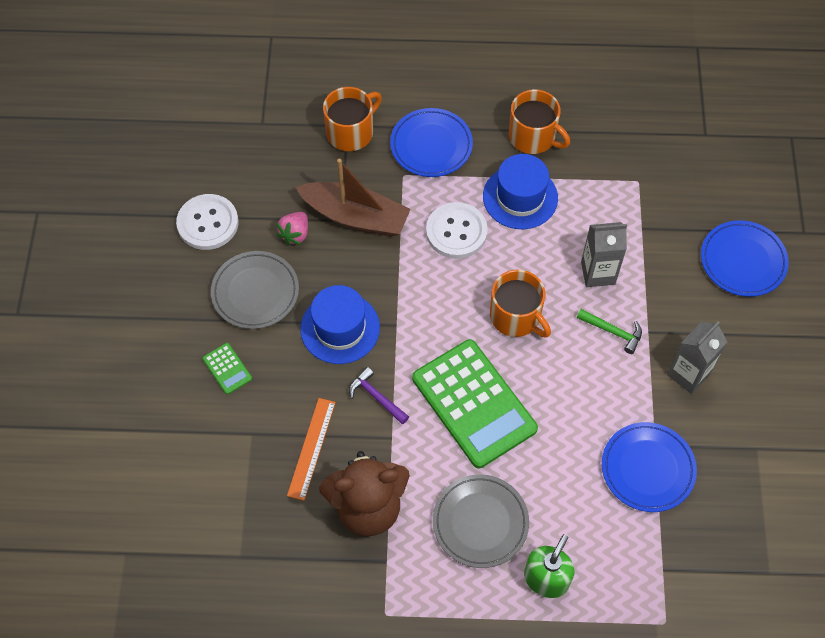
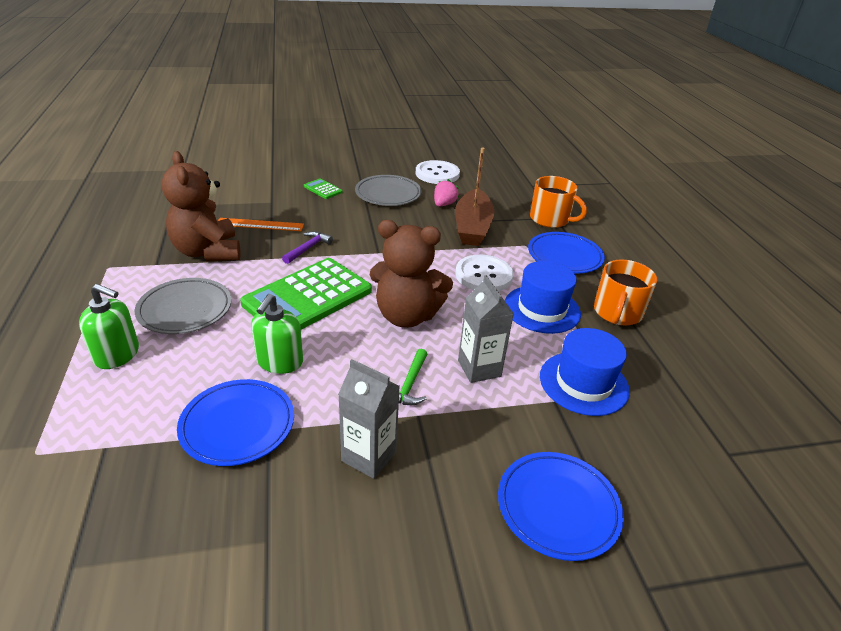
camera: 75 degrees right, 25 degrees down
green calculator [202,343,252,395] -> green calculator turned 90 degrees clockwise [304,178,343,199]
pink strawberry [276,212,308,245] -> pink strawberry turned 105 degrees clockwise [434,179,459,207]
blue hat [300,285,380,364] -> blue hat moved to [540,328,630,416]
orange mug [490,270,551,338] -> brown teddy bear [370,220,453,328]
none -> green soap dispenser [251,294,303,374]

